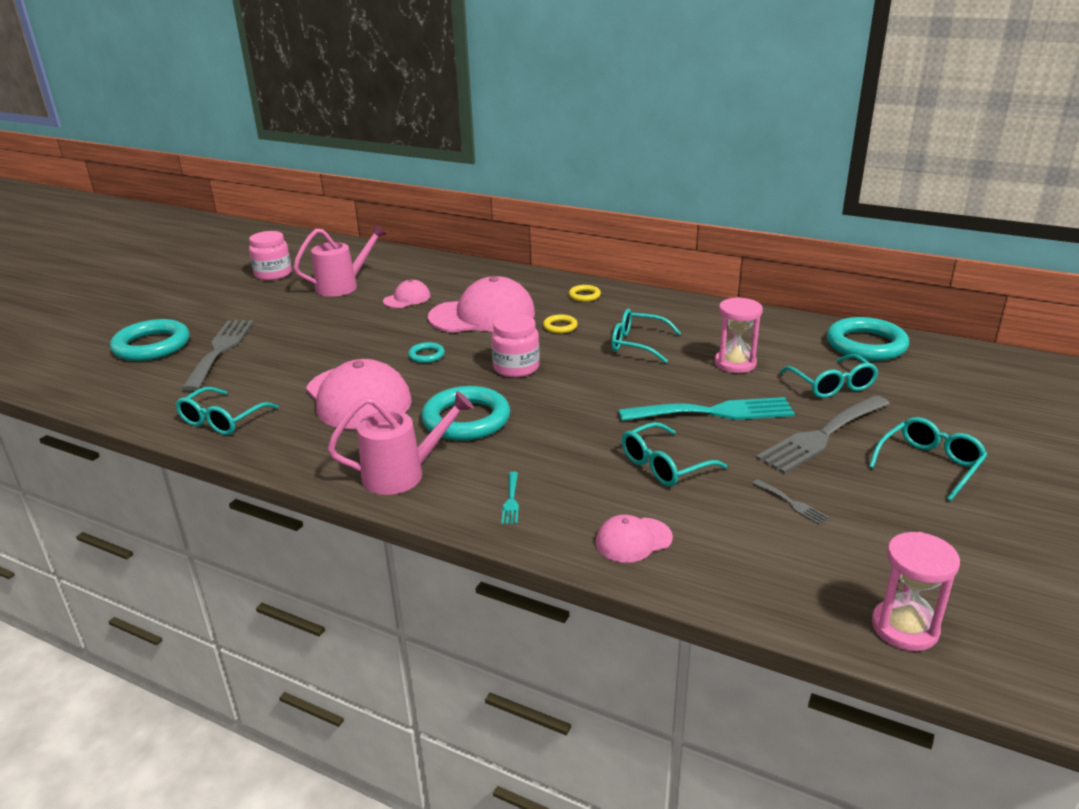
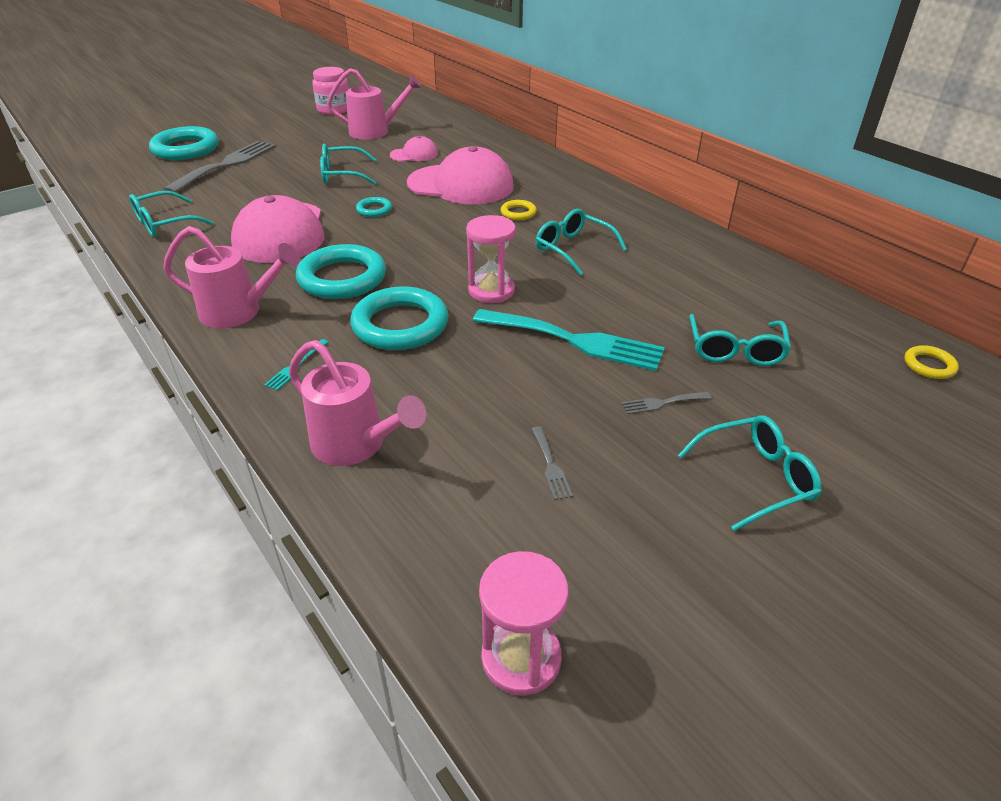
camera: 25 degrees right, 10 degrees up
pink jar [491,314,540,378] -> none
yellow ring [569,285,601,302] -> yellow ring moved to [904,345,959,379]
pink cap [595,515,673,563] -> pink watering can [289,340,426,466]
turquoise glasses [622,422,727,486] -> turquoise glasses moved to [320,144,376,185]
pink hourglass [715,297,763,373] -> pink hourglass moved to [466,215,516,303]
grey fork [756,395,890,474] -> grey fork [622,392,711,414], size x0.42
turquoise ring [826,317,909,361] -> turquoise ring moved to [350,287,448,350]

